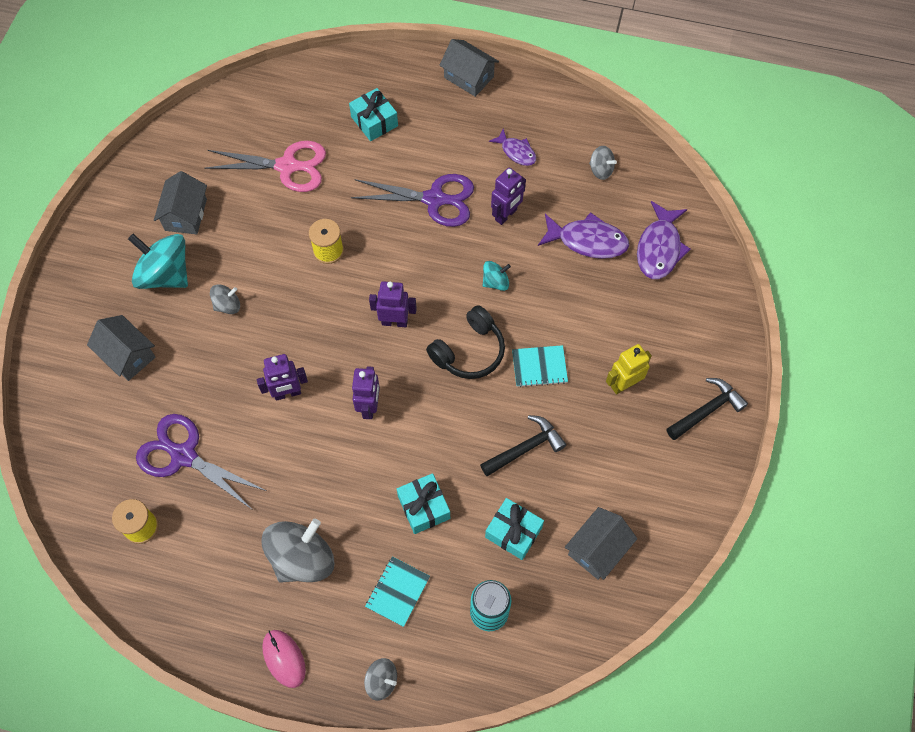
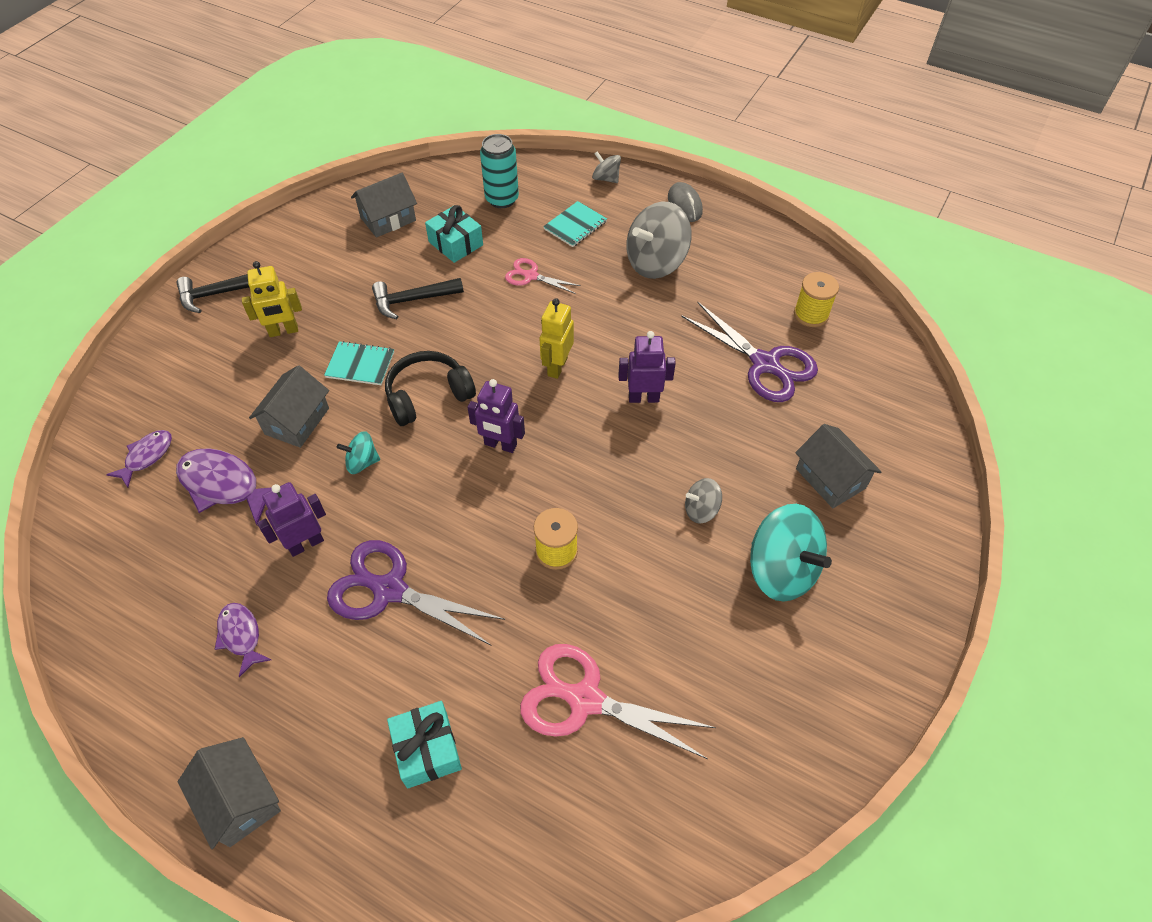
camera: 165 degrees left, 10 degrees down
grey house [154,171,207,234] -> grey house moved to [249,365,329,448]
pink mouse [262,630,306,688] -> grey mouse [668,182,703,222]
purple robot [352,366,380,419] -> yellow robot [539,298,574,379]
turquoise gift [397,473,450,534] -> pink scissors [505,258,581,294]
grey spinning top [589,146,617,180] -> none
purple fish [637,201,691,279] -> purple fish [106,430,172,488], size x0.61

